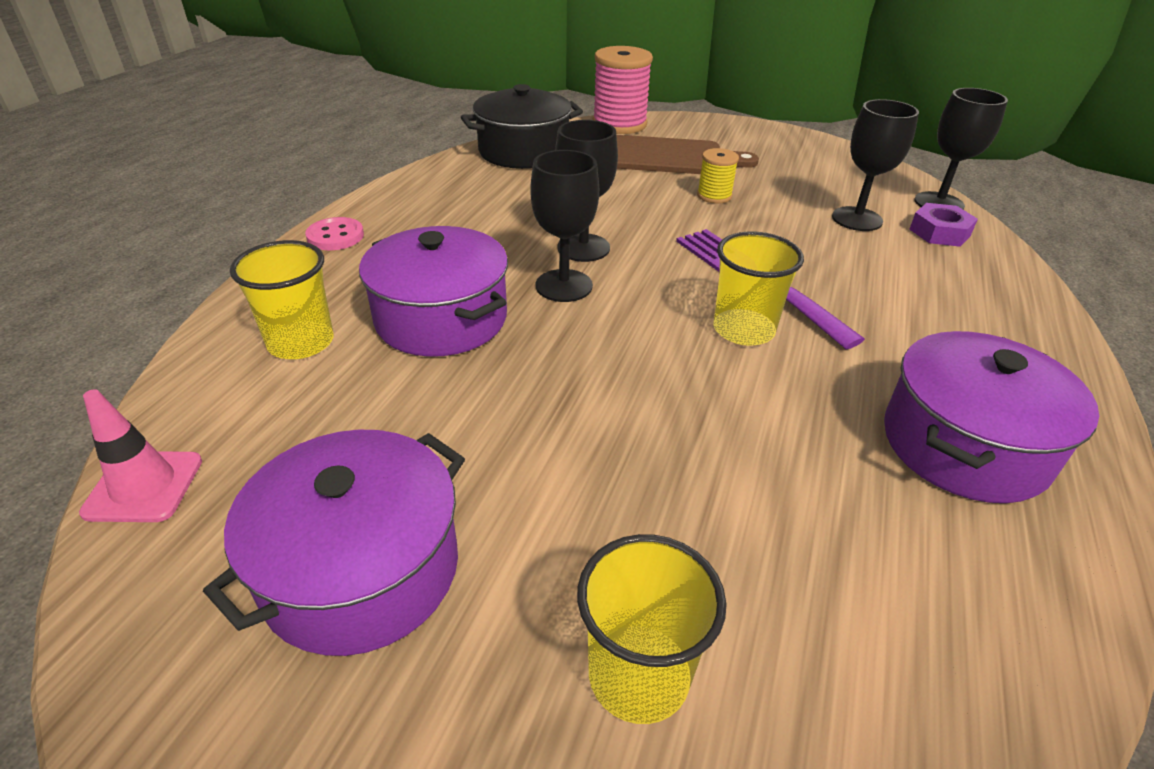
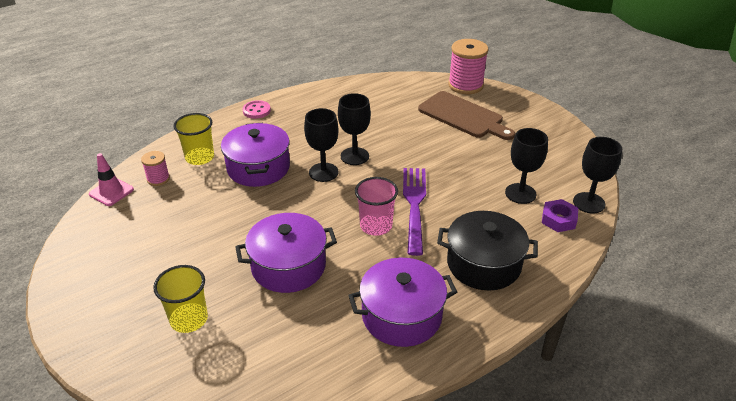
camera: 35 degrees right, 0 degrees up
purple pot [203,430,465,656] -> purple pot moved to [235,213,337,293]
black pot [461,84,583,169] -> black pot moved to [437,211,538,290]
yellow spool [697,148,739,204] -> none
yellow cup [713,232,804,345] -> pink cup [355,177,398,236]
none -> pink spool [141,151,170,186]

